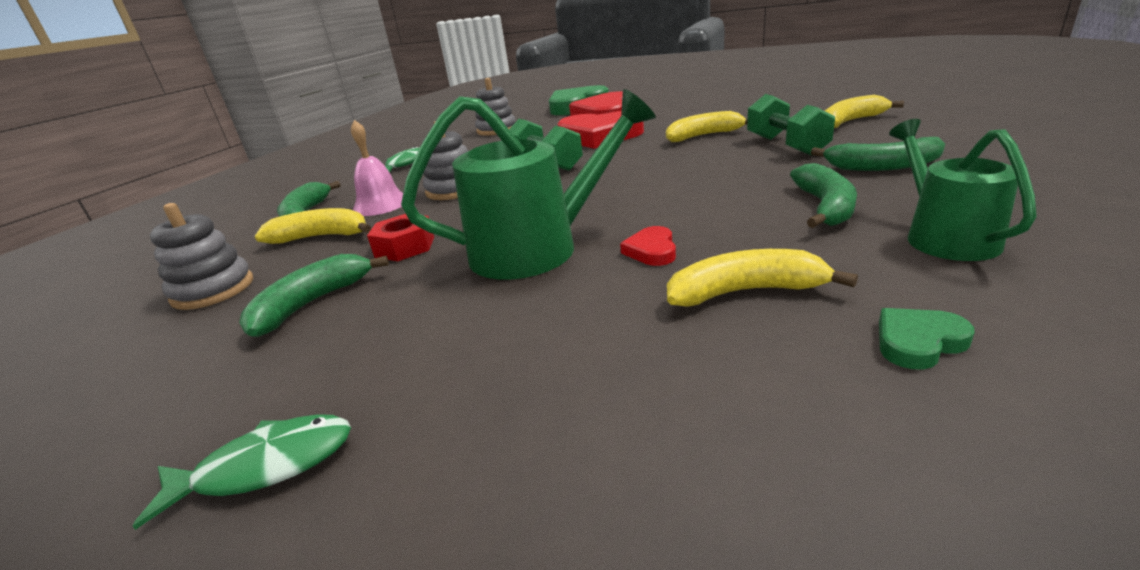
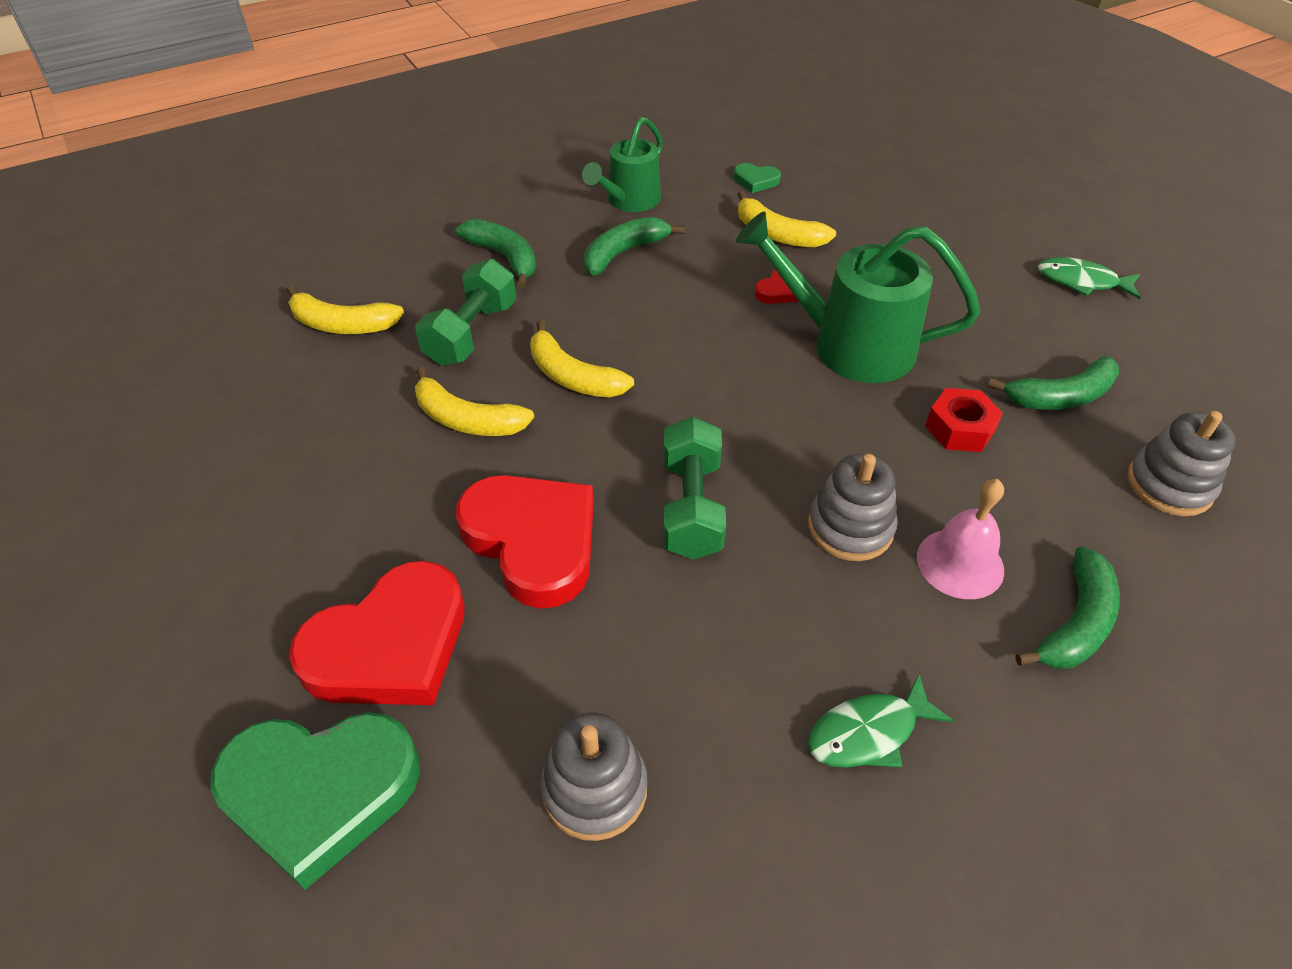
camera: 145 degrees left, 20 degrees up
yellow banana [255,208,371,244] -> yellow banana moved to [530,320,634,398]

